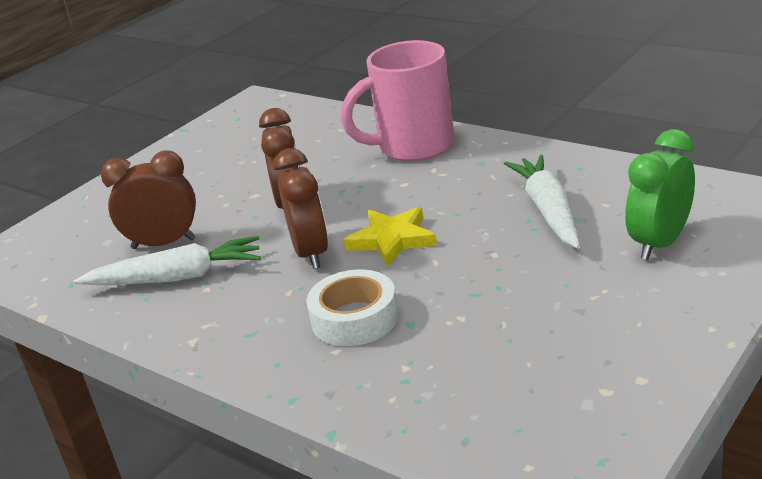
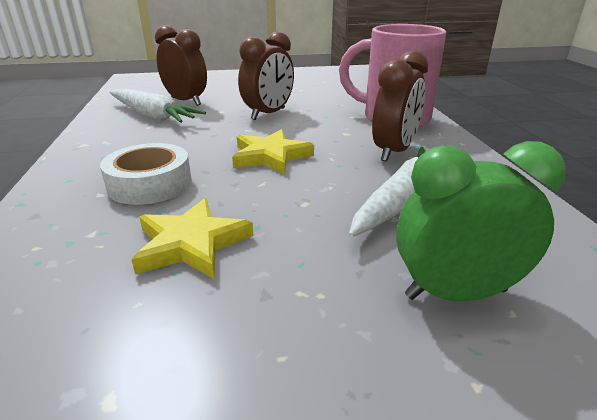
camera: 40 degrees right, 0 degrees up
brown clock [273,148,328,269] -> brown clock moved to [372,50,428,162]
none -> yellow star [132,198,253,279]

